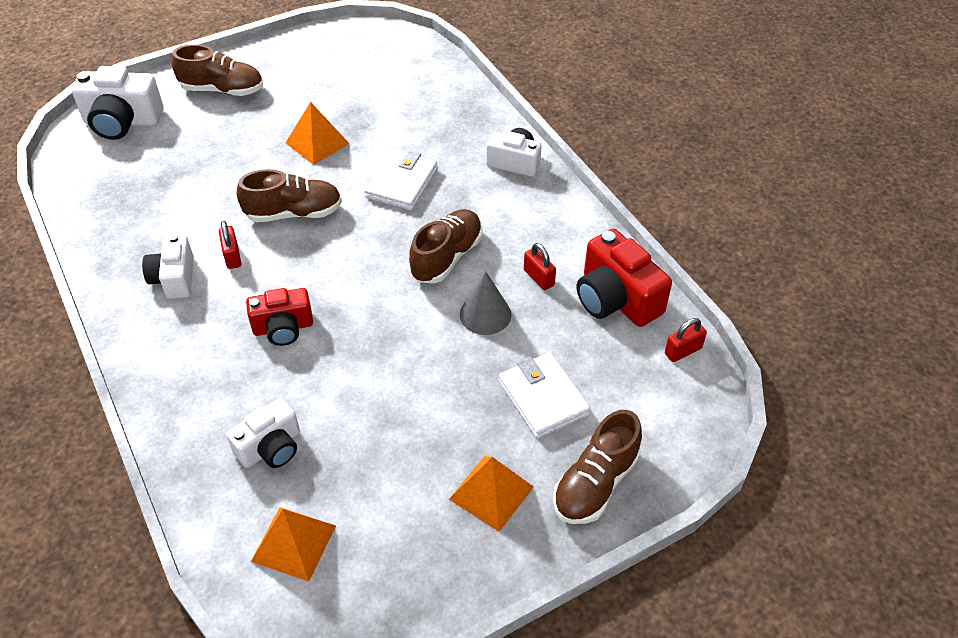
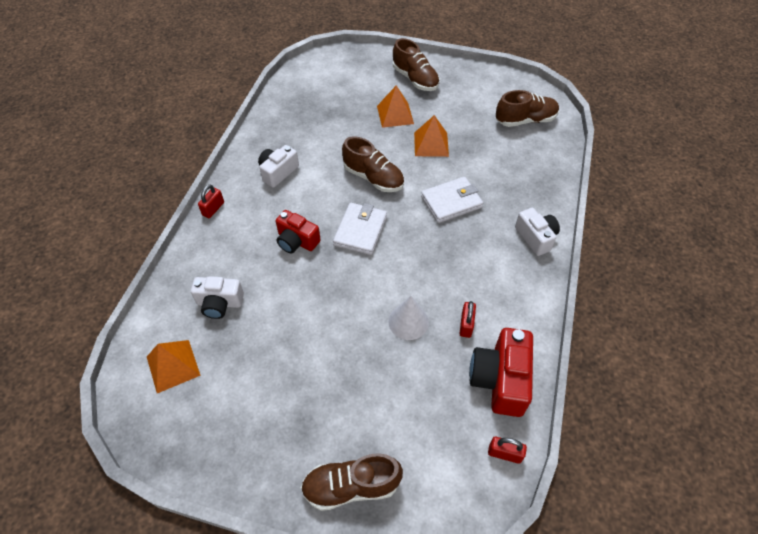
camera: 45 degrees right, 5 degrees up
white camera [72,66,163,140] -> none
red padlock [219,221,241,269] -> red padlock moved to [198,185,224,218]
brown shoe [409,209,483,283] -> brown shoe moved to [496,90,559,127]
orange pyramid [449,456,534,532] -> orange pyramid moved to [377,86,414,128]
grey cone [460,271,511,335] -> white cone [389,296,429,340]
white wallet [499,352,591,439] -> white wallet moved to [333,203,387,255]

